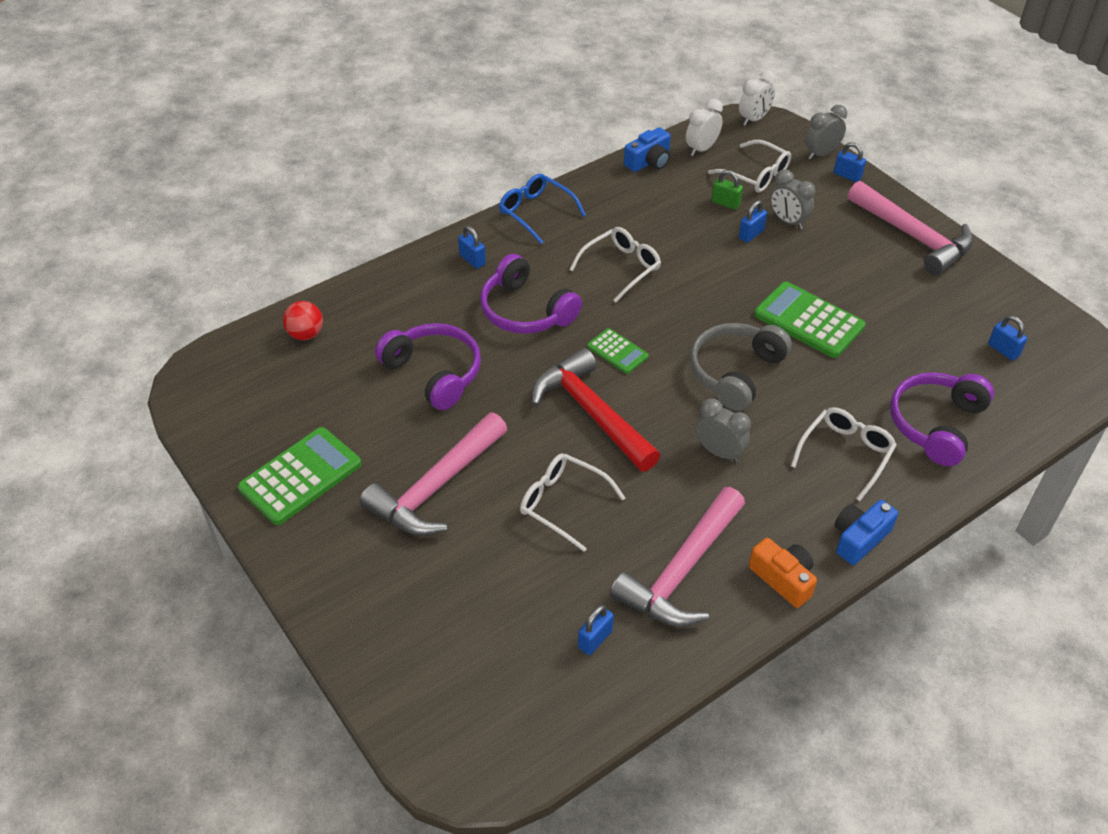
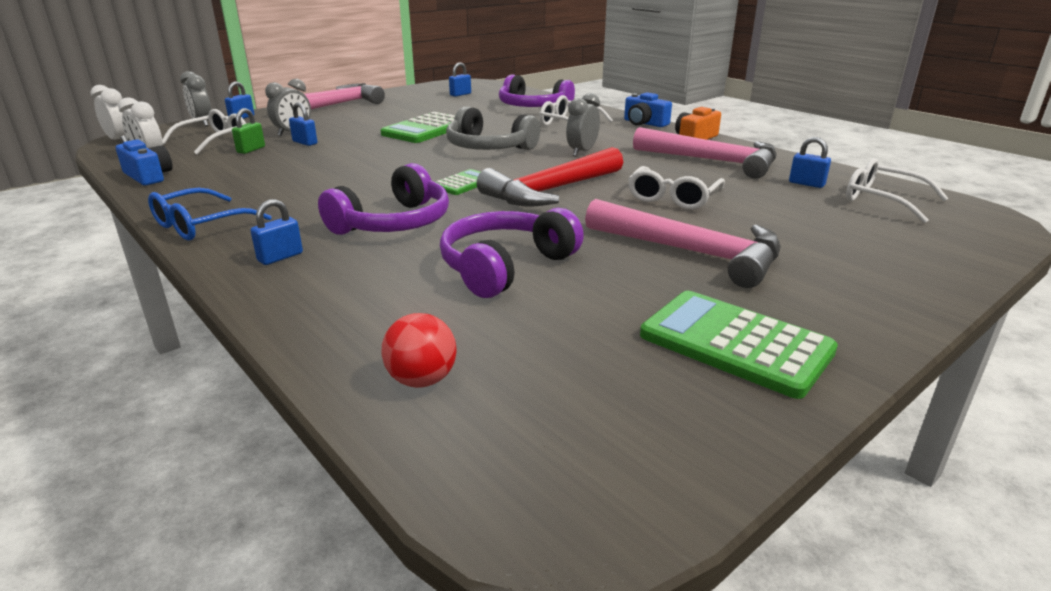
camera: 95 degrees left, 20 degrees down
white glasses [569,227,661,302] -> white glasses moved to [846,158,949,223]

